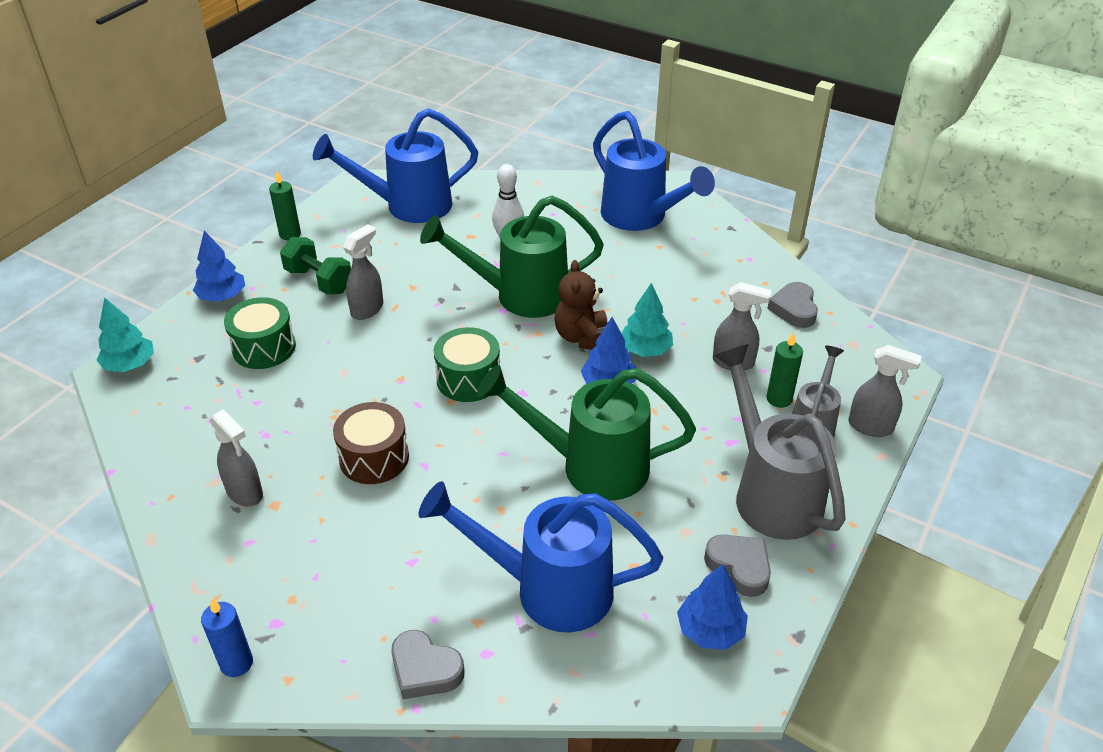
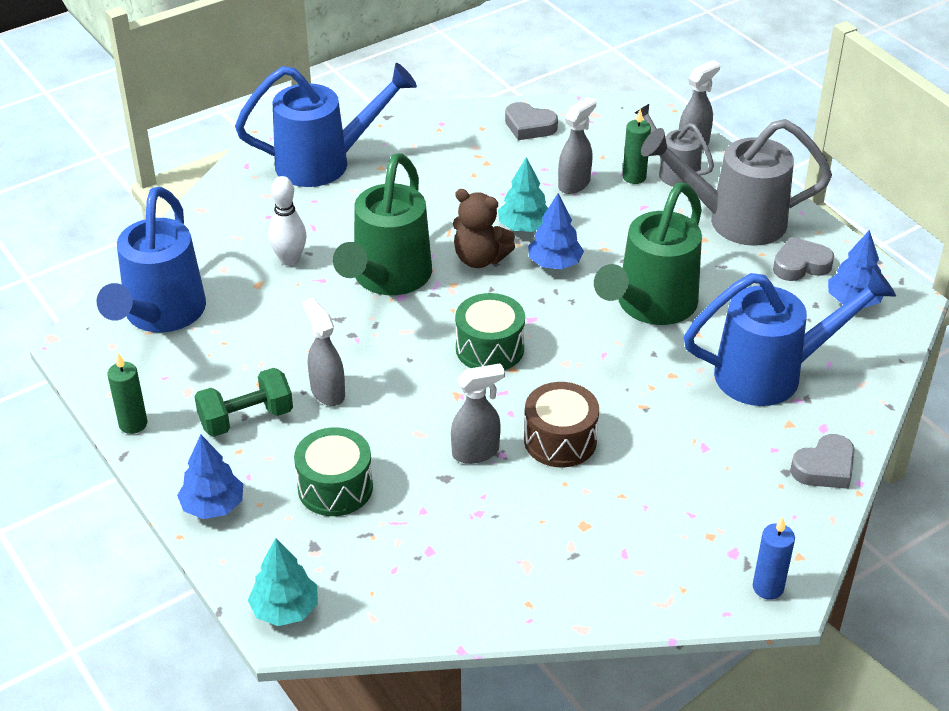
camera: 65 degrees left, 0 degrees up
grey spray bottle [209,409,263,506] -> grey spray bottle moved to [451,363,505,464]
blue watering can [418,481,663,632] -> blue watering can turned 135 degrees counterclockwise [684,267,896,406]

